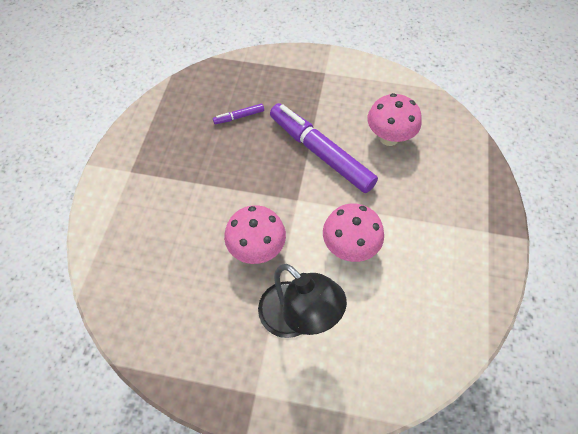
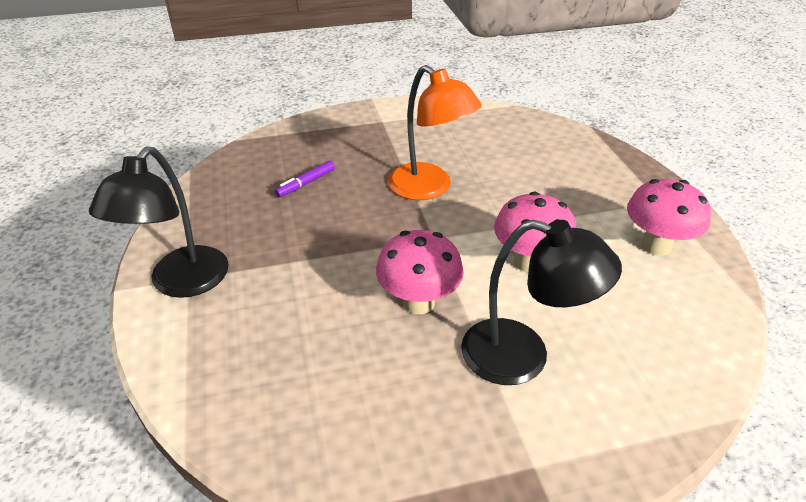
camera: 25 degrees left, 20 degrees down
purple marker [270,103,378,193] -> orange lamp [388,65,482,200]
pink mushroom [367,93,422,146] -> pink mushroom moved to [627,179,711,256]
none -> black lamp [89,146,229,298]

